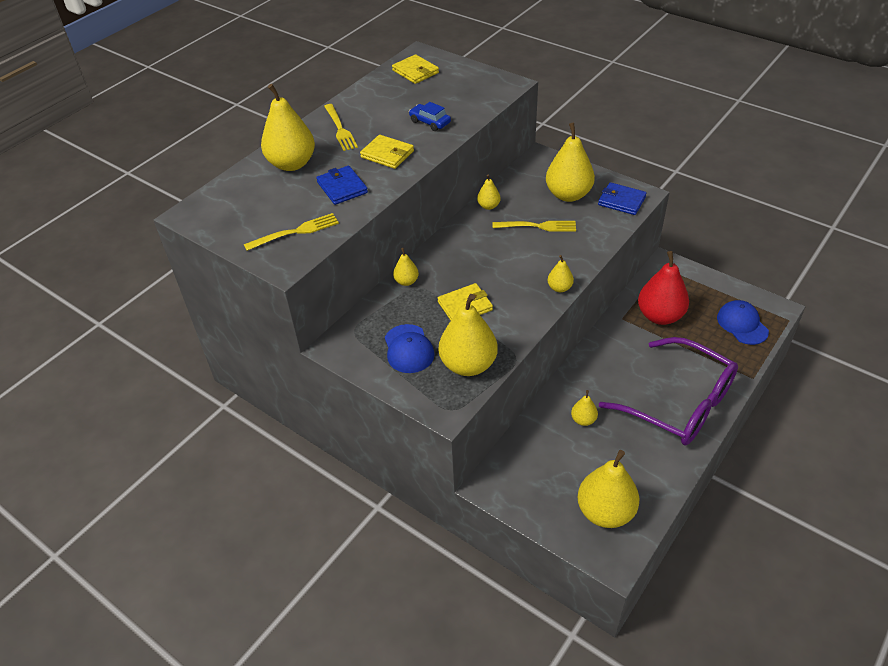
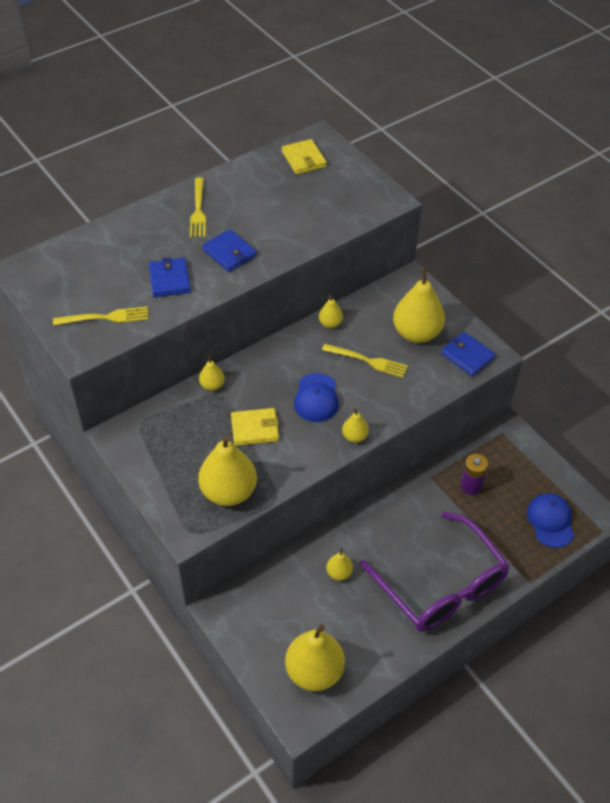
camera: 15 degrees right, 5 degrees up
yellow pear [261,84,315,171] -> none
yellow wallet [360,135,414,169] -> blue wallet [202,229,257,272]
blue cap [385,324,435,373] -> blue cap moved to [294,373,339,422]
blue car [409,102,451,131] -> none
red pear [638,251,689,325] -> purple battery [460,454,488,495]

